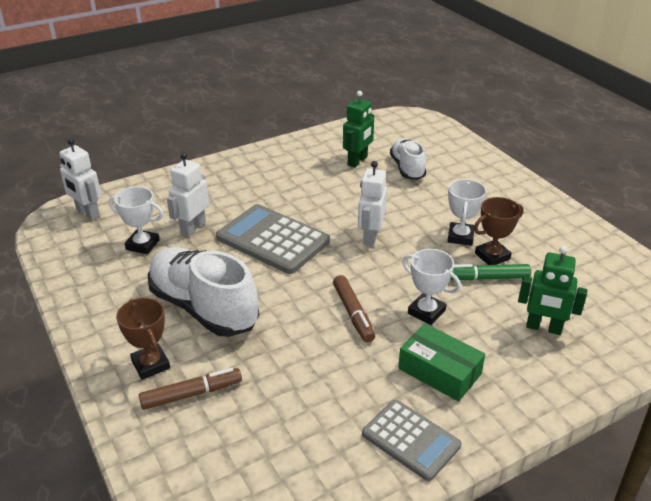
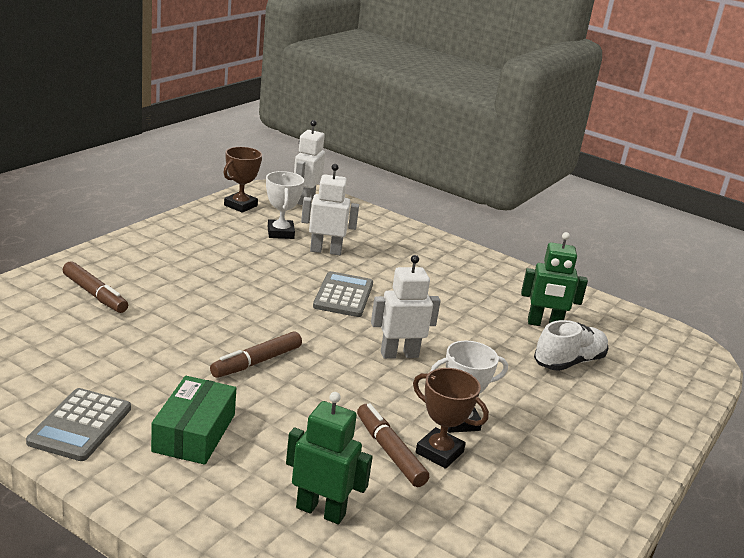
camera: 60 degrees right, 10 degrees down
brown trophy [116,298,170,380] -> brown trophy moved to [223,147,262,213]
white shoe [148,247,259,337] -> none
grey calculator [216,204,330,274] -> grey calculator [313,271,373,317], size x0.64
white trophy [402,249,461,325] -> none
green marker [450,264,531,281] -> brown marker [357,403,429,487]
green robot [518,246,587,335] -> green robot turned 120 degrees clockwise [286,392,373,524]

